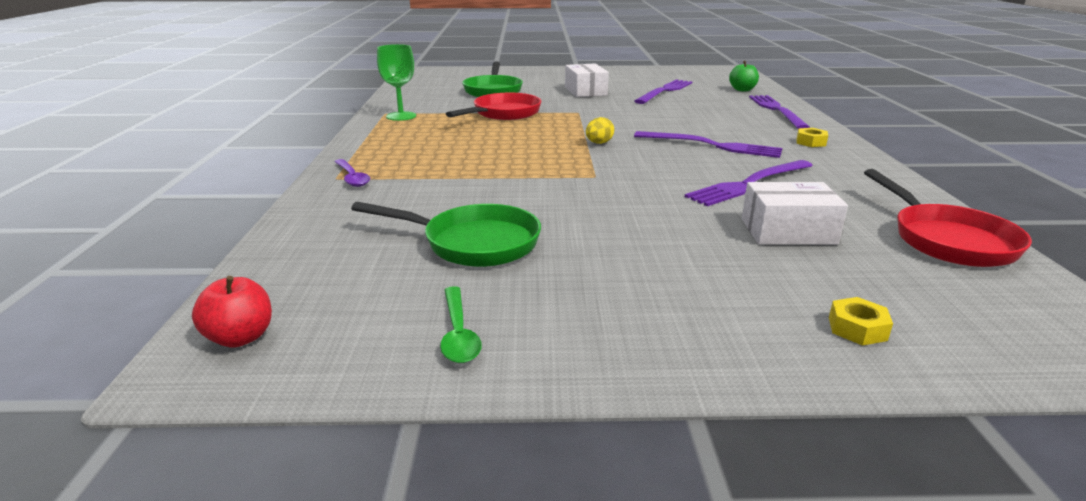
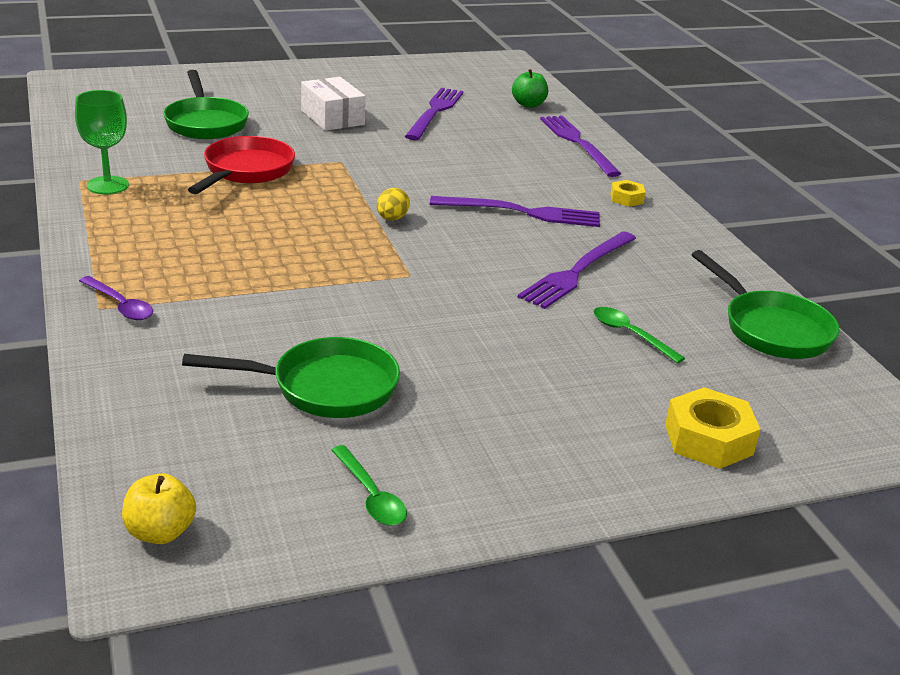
camera: 20 degrees left, 5 degrees up
red apple [192,276,272,348] -> yellow apple [122,473,196,544]
white box [742,182,848,245] -> green spoon [593,307,685,363]
yellow nut [829,297,893,346] -> yellow nut [665,387,760,469], size x1.79
red pan [864,169,1032,267] -> green pan [691,250,840,359]

